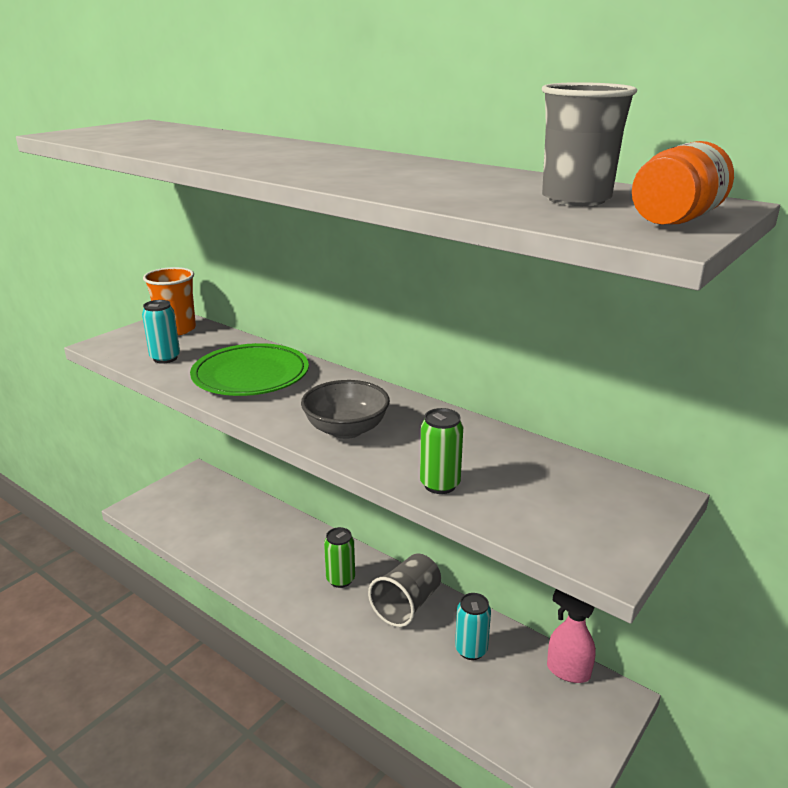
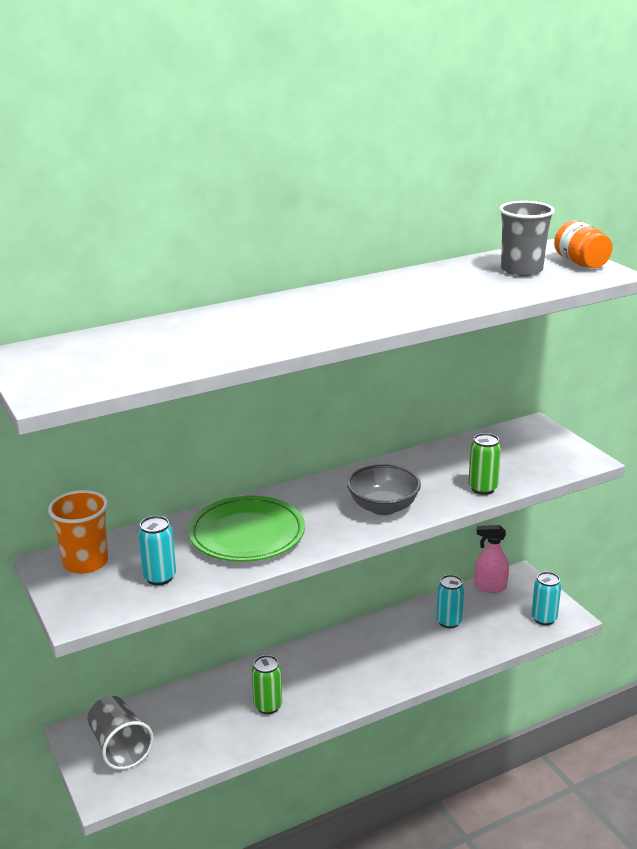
camera: 65 degrees left, 0 degrees up
green can [324,527,355,588] -> green can moved to [252,655,282,714]
grey cup [368,553,441,627] -> grey cup moved to [87,696,154,770]
pink spray bottle [547,589,596,683] -> pink spray bottle turned 45 degrees clockwise [474,525,509,593]
none -> turquoise can [531,572,561,625]

